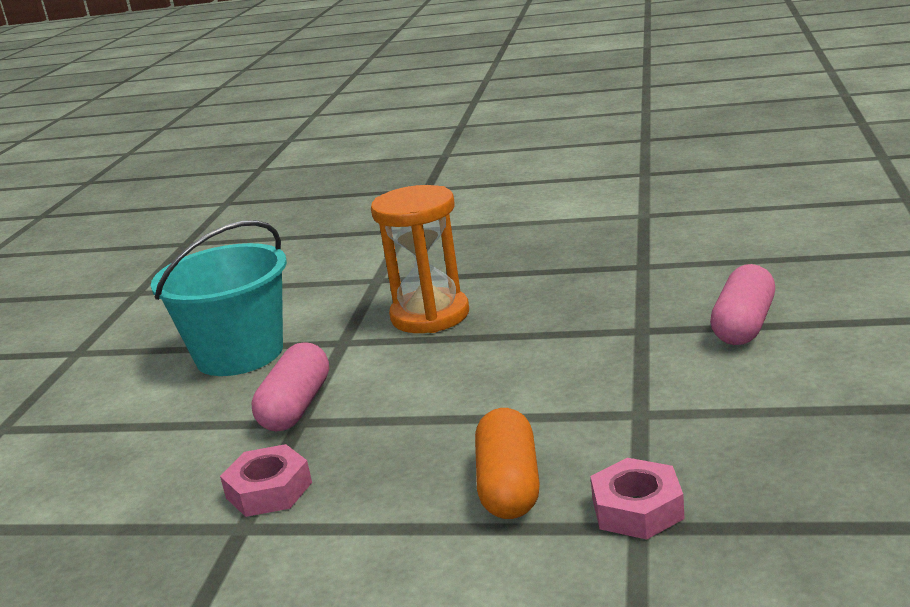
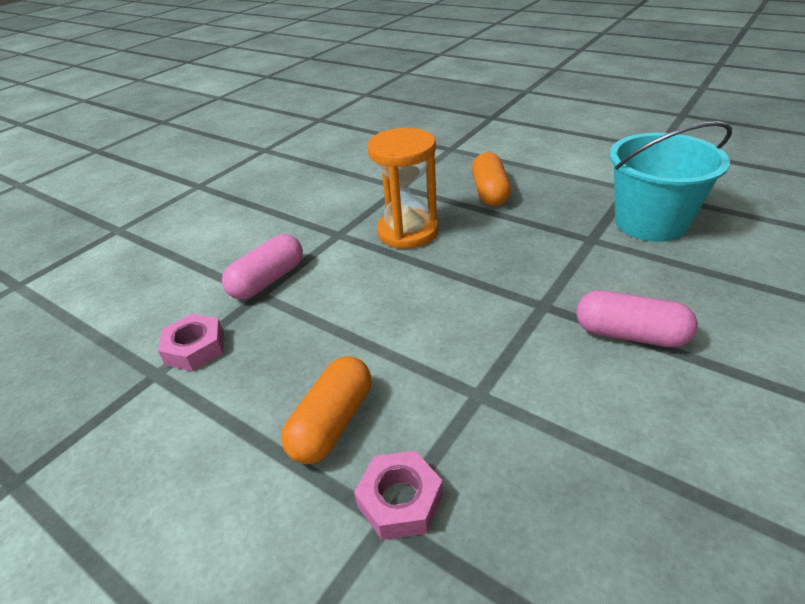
camera: 25 degrees right, 15 degrees up
turquoise bucket [151,220,287,376] -> turquoise bucket moved to [610,121,732,242]
pink capsule [710,264,775,345] -> pink capsule turned 60 degrees clockwise [576,290,698,347]
none -> orange capsule [472,152,511,206]

